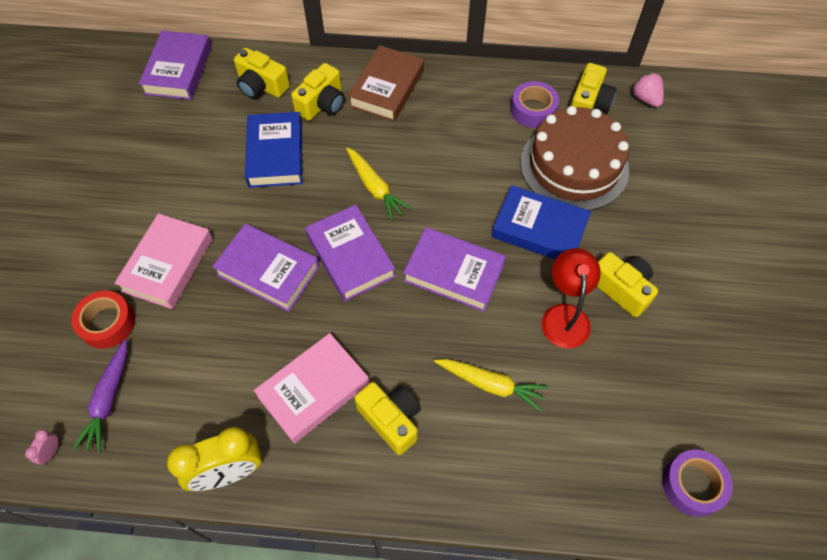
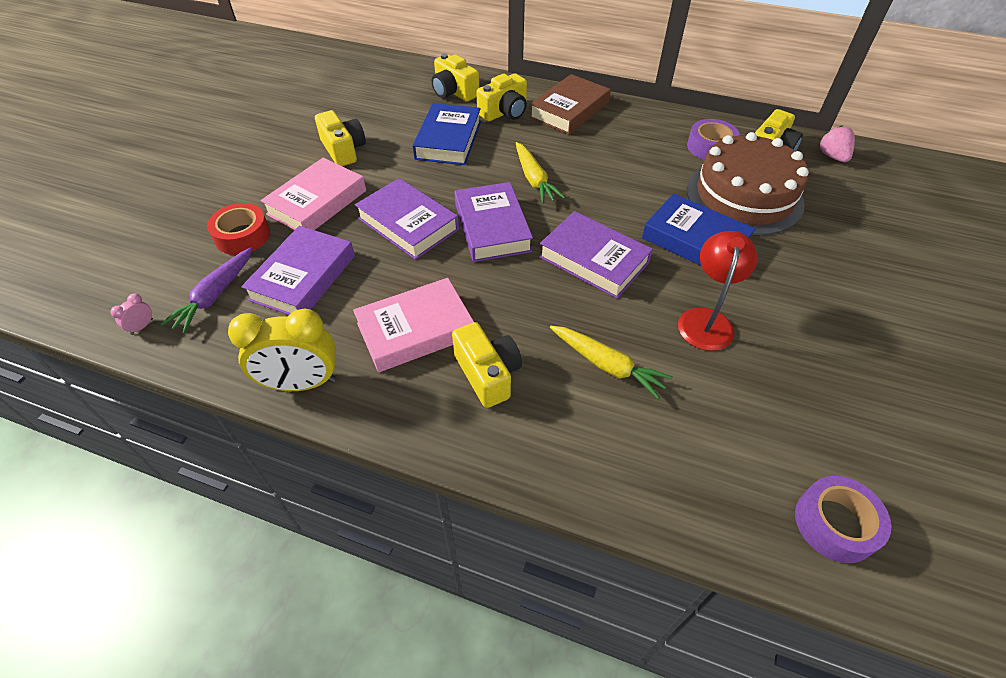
camera: 15 degrees right, 10 degrees down
purple book [139,30,212,100] -> purple book moved to [241,226,355,315]
yellow camera [596,252,658,317] -> yellow camera moved to [315,110,366,166]

